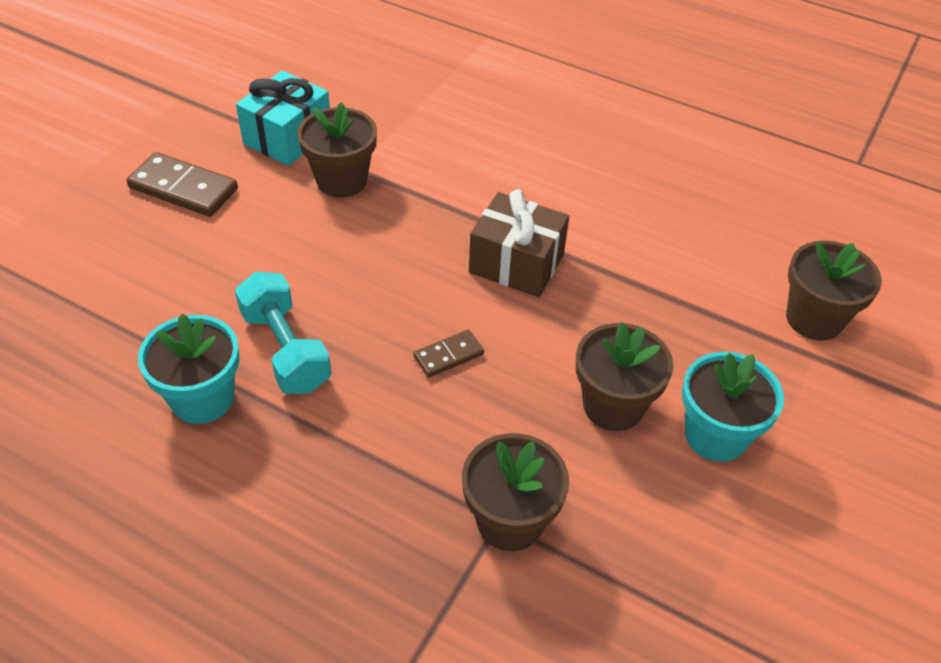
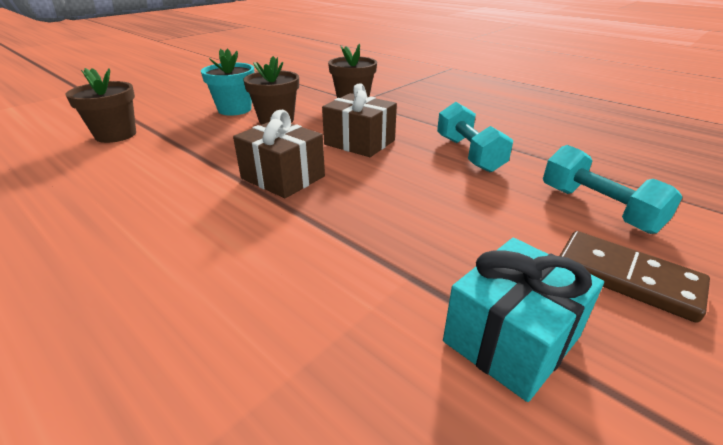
camera: 165 degrees left, 15 degrees down
turquoise flower pot [138,314,240,424] -> none
brown flower pot [297,102,377,197] -> none
brown domino [413,330,484,377] -> brown gift [322,83,397,157]
none -> turquoise dumbbell [543,145,682,234]

